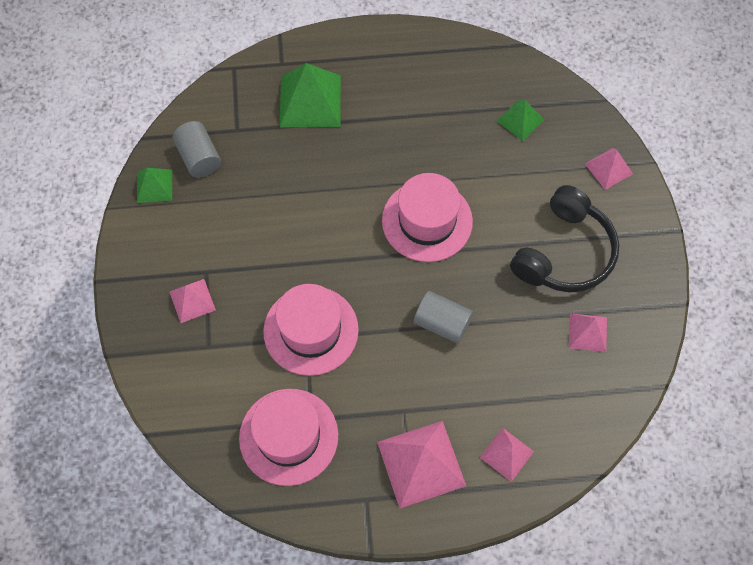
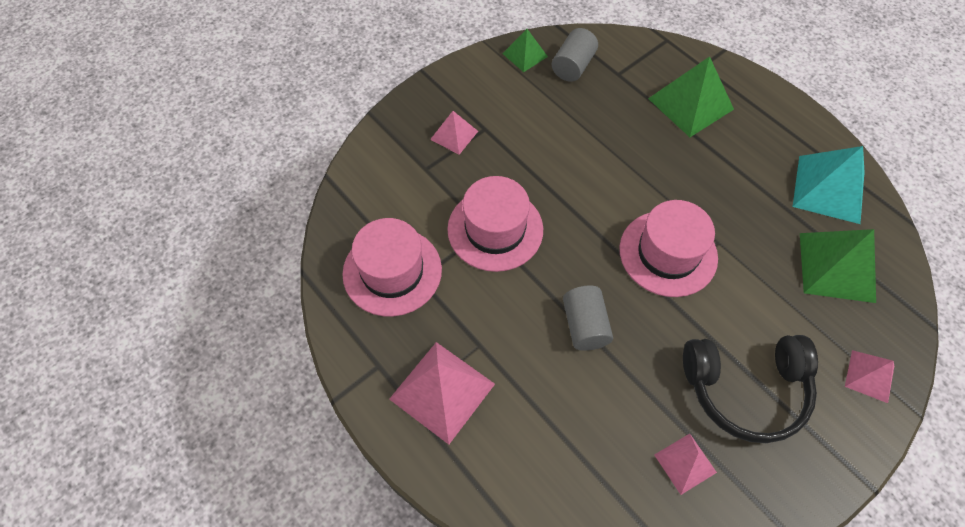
camera: 55 degrees right, 5 degrees down
pink pyramid [479,428,534,482] -> none
green pyramid [497,100,544,141] -> green pyramid [800,229,876,303], size x1.78
none -> turquoise pyramid [793,146,865,224]

